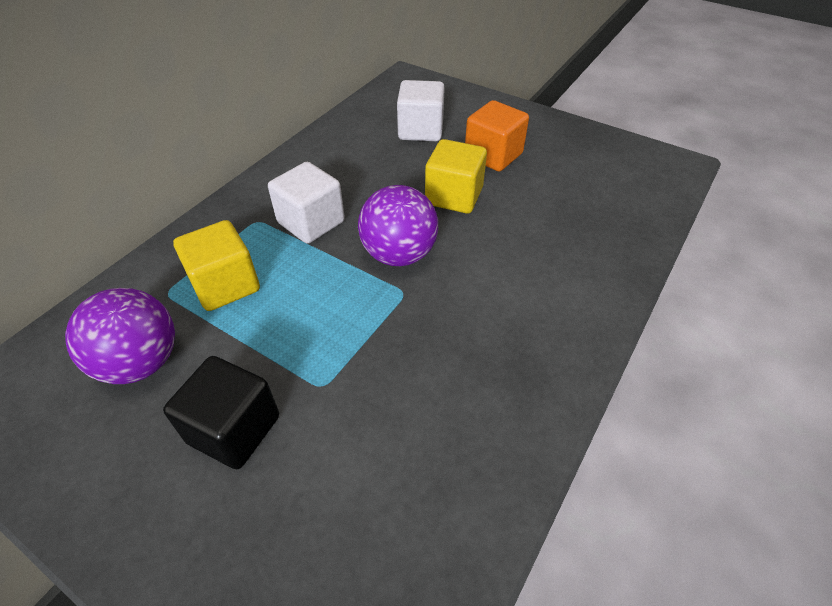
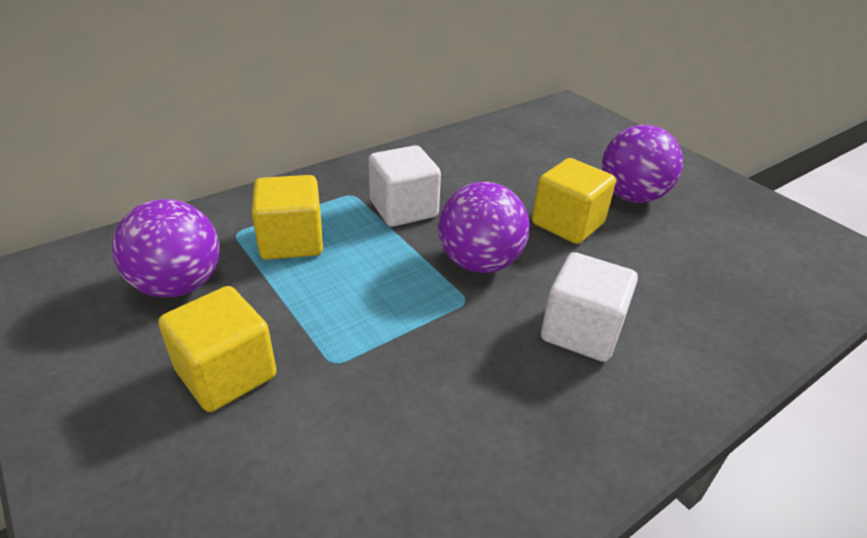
camera: 20 degrees right, 10 degrees down
black cube [163,356,279,469] -> yellow cube [158,286,277,412]
white cube [397,80,445,141] -> white cube moved to [541,252,638,362]
orange cube [465,100,529,171] -> purple ball [602,125,683,203]

